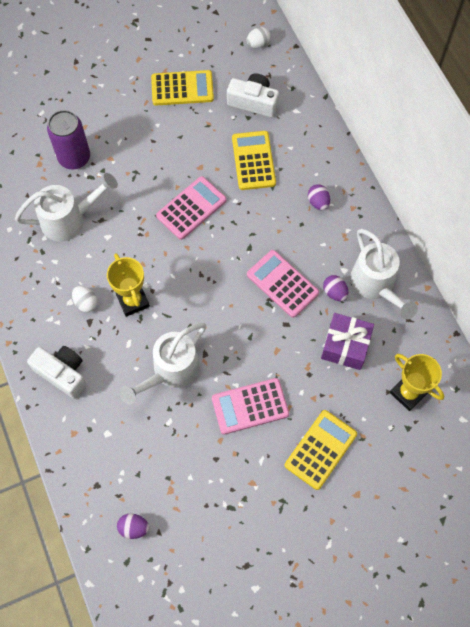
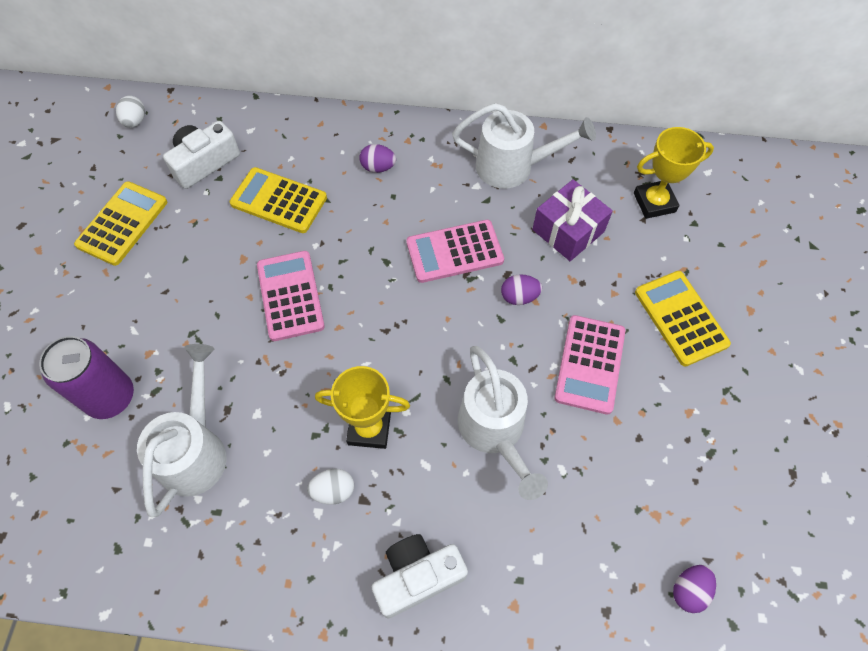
camera: 60 degrees left, 5 degrees down
purple egg [323,275,348,301] -> purple egg moved to [501,274,542,305]

